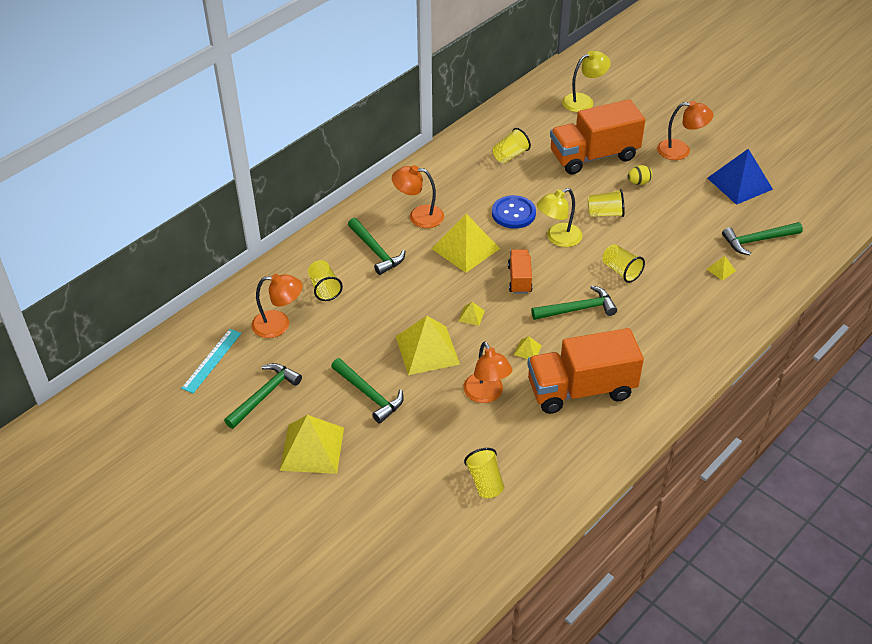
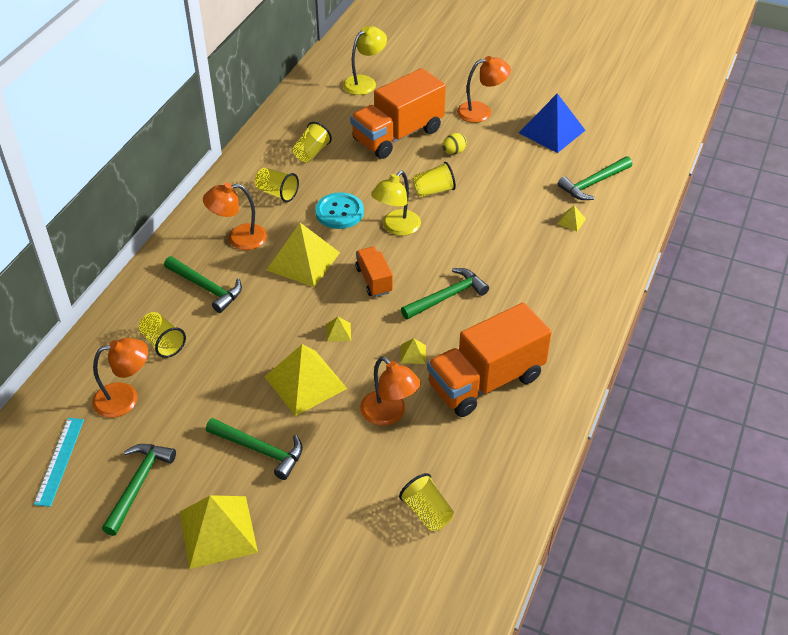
camera: 20 degrees left, 0 degrees up
blue button [492,195,536,229] -> turquoise button [315,192,364,229]
yellow cup [602,244,645,283] -> yellow cup moved to [255,168,299,202]

